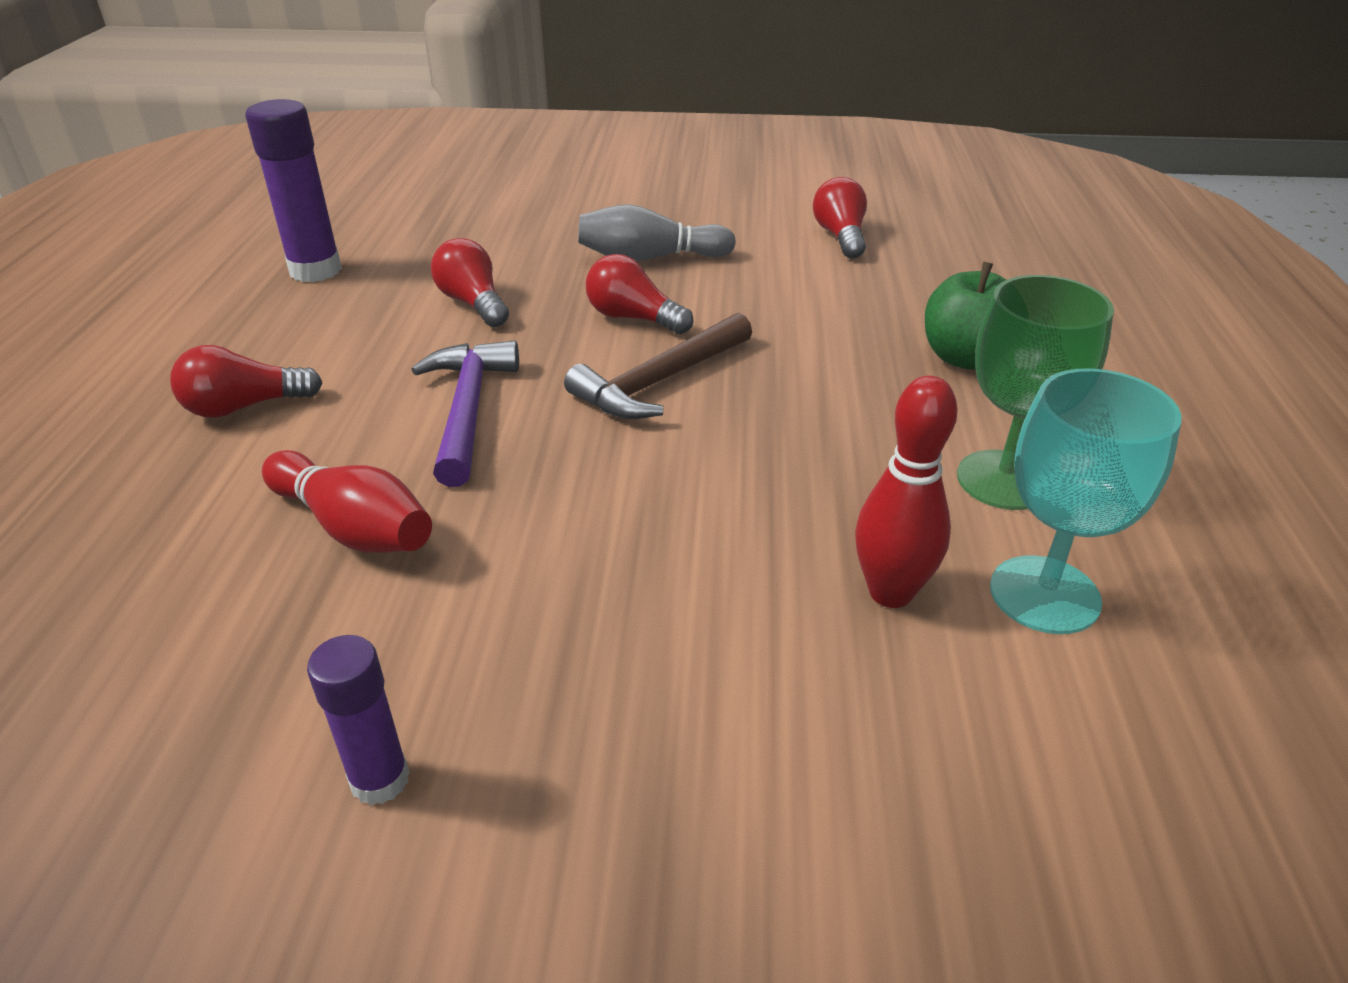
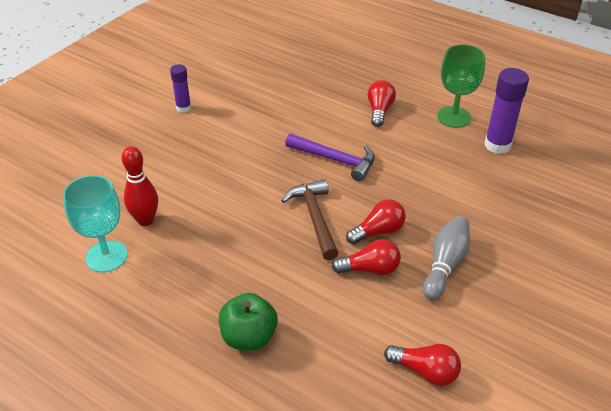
camera: 120 degrees right, 5 degrees up
red bowling pin [262,450,432,553] -> none
red light bulb [431,238,509,327] -> red light bulb moved to [332,239,401,275]
green goblet [957,275,1114,510] -> green goblet moved to [437,44,485,128]

